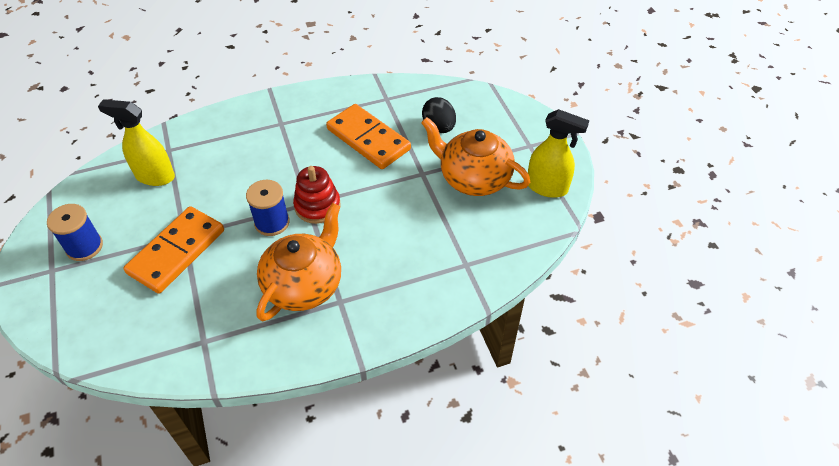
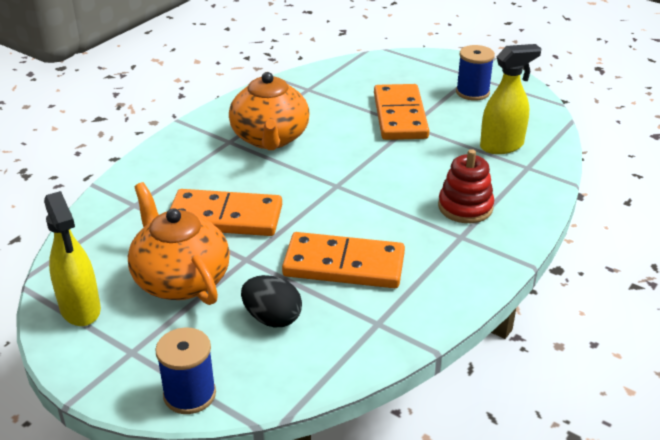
camera: 145 degrees right, 15 degrees down
blue spool [246,180,290,236] -> blue spool moved to [155,327,216,414]
red stacking toy [293,166,341,224] -> red stacking toy moved to [438,149,494,223]
orange teapot [421,117,530,196] -> orange teapot turned 120 degrees counterclockwise [128,182,230,305]
yellow spray bottle [528,109,589,198] -> yellow spray bottle turned 105 degrees counterclockwise [44,191,101,326]
none -> orange domino [170,189,282,236]

